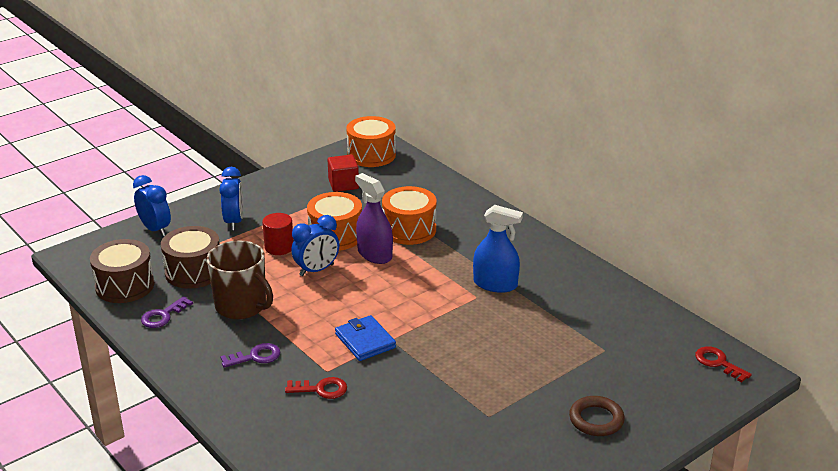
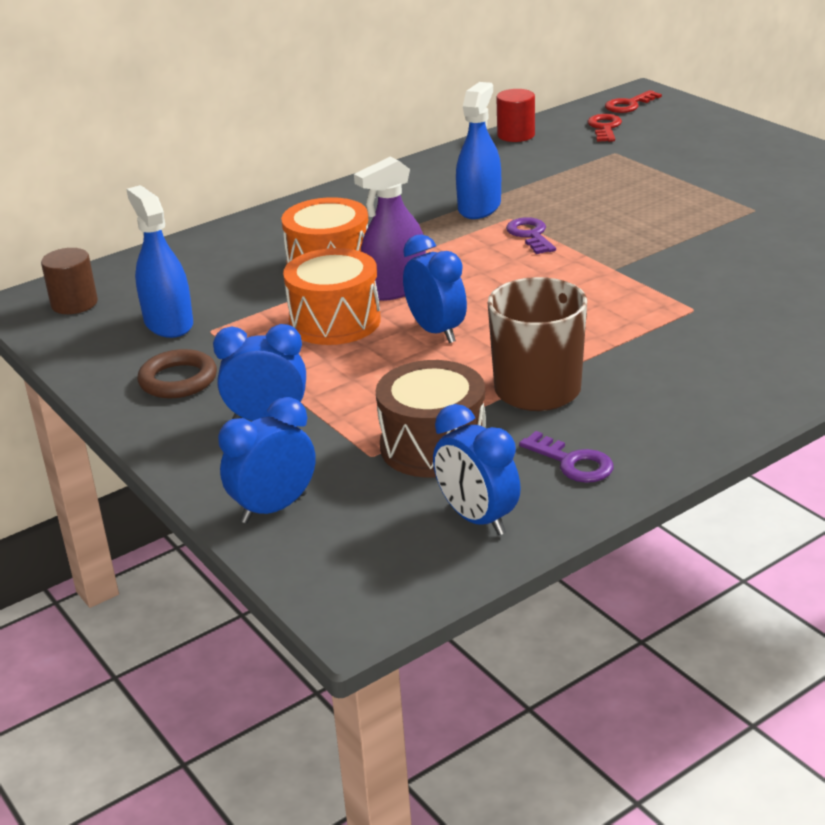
camera: 85 degrees left, 0 degrees up
brown drum [90,239,154,303] -> blue clock [433,404,521,536]
purple key [220,343,280,368] -> purple key moved to [506,217,556,254]
red cylinder [262,213,294,255] -> red cylinder moved to [496,89,535,142]
red key [285,377,347,399] -> red key moved to [587,114,622,142]
red cube [328,154,359,192] -> blue spray bottle [127,185,193,338]
blue wallet [335,315,396,361] -> none
orange drum [346,116,396,167] -> brown cylinder [41,248,98,314]
brown ring [569,396,625,436] -> brown ring moved to [138,349,217,398]

